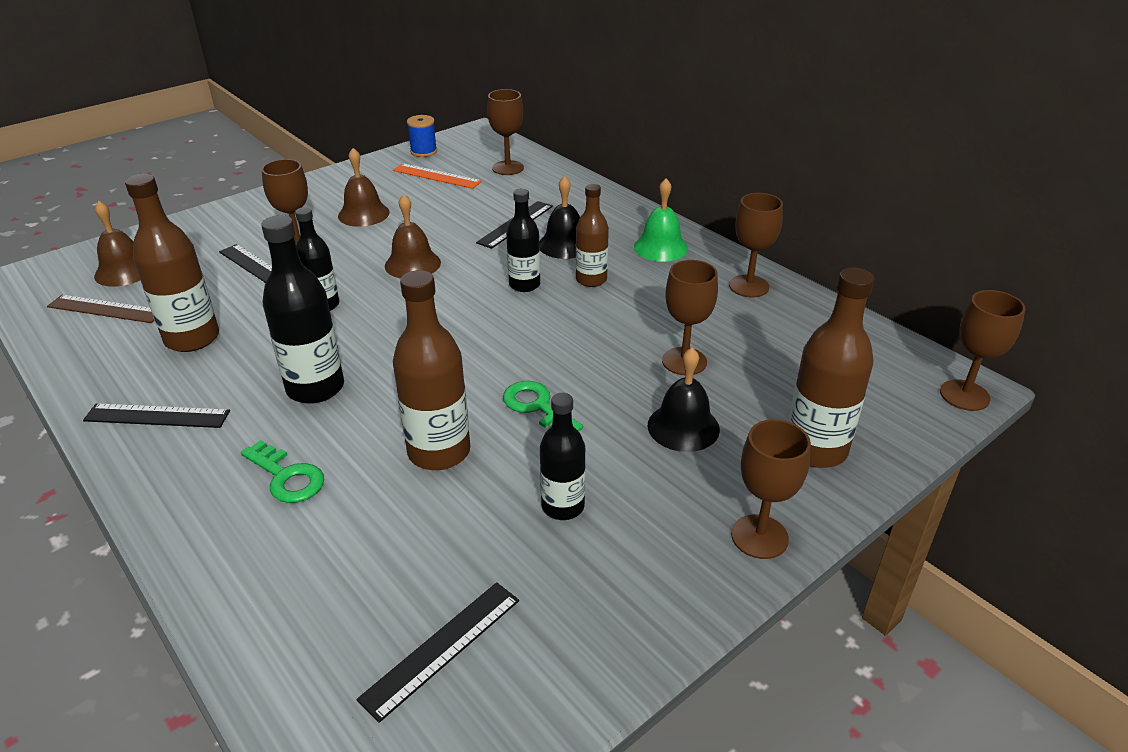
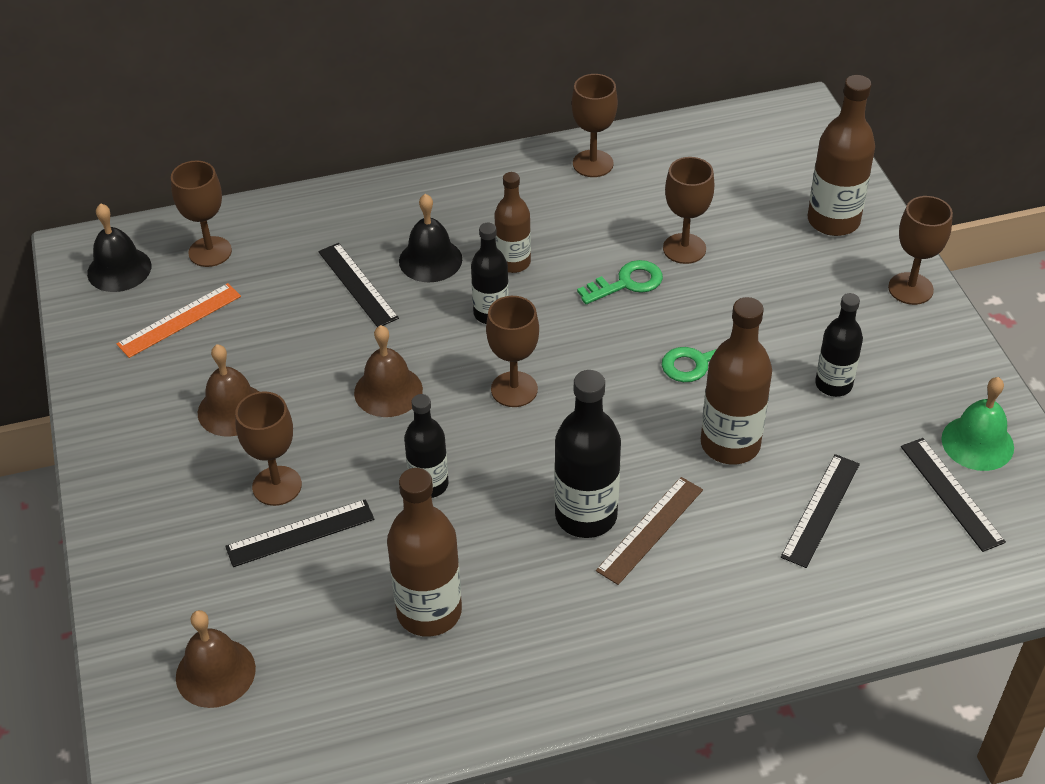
camera: 65 degrees left, 10 degrees up
brown ruler [47,295,155,323] -> brown ruler moved to [596,477,703,585]
black ruler [83,403,230,428] -> black ruler moved to [781,454,860,568]
green key [241,440,324,503] -> green key moved to [577,260,663,304]
blue spool [407,115,437,157] -> none
green bell [634,178,688,262] -> green bell moved to [941,377,1014,471]
black bell [648,348,720,452] -> black bell moved to [87,203,151,292]
brown goblet [940,290,1026,411] -> brown goblet moved to [486,296,539,407]

